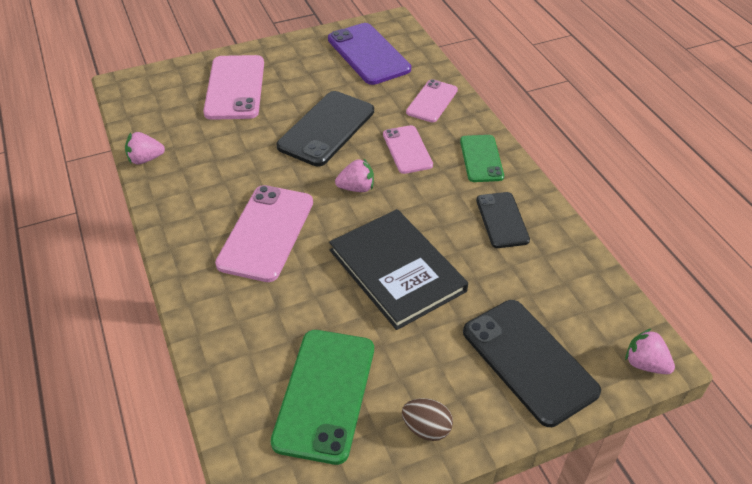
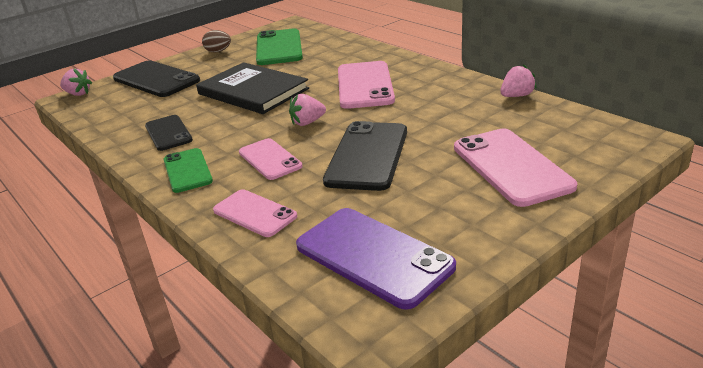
camera: 165 degrees right, 15 degrees down
pink phone [406,79,458,122] -> pink phone turned 60 degrees counterclockwise [213,189,297,237]

